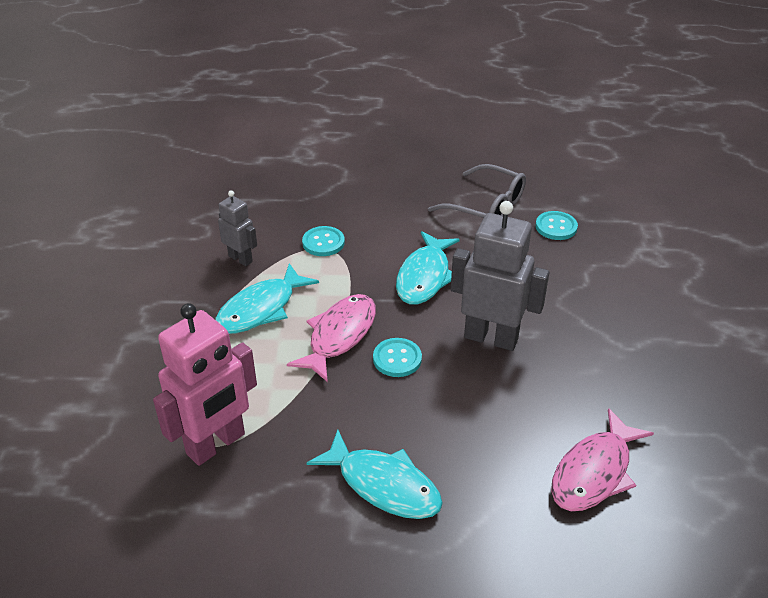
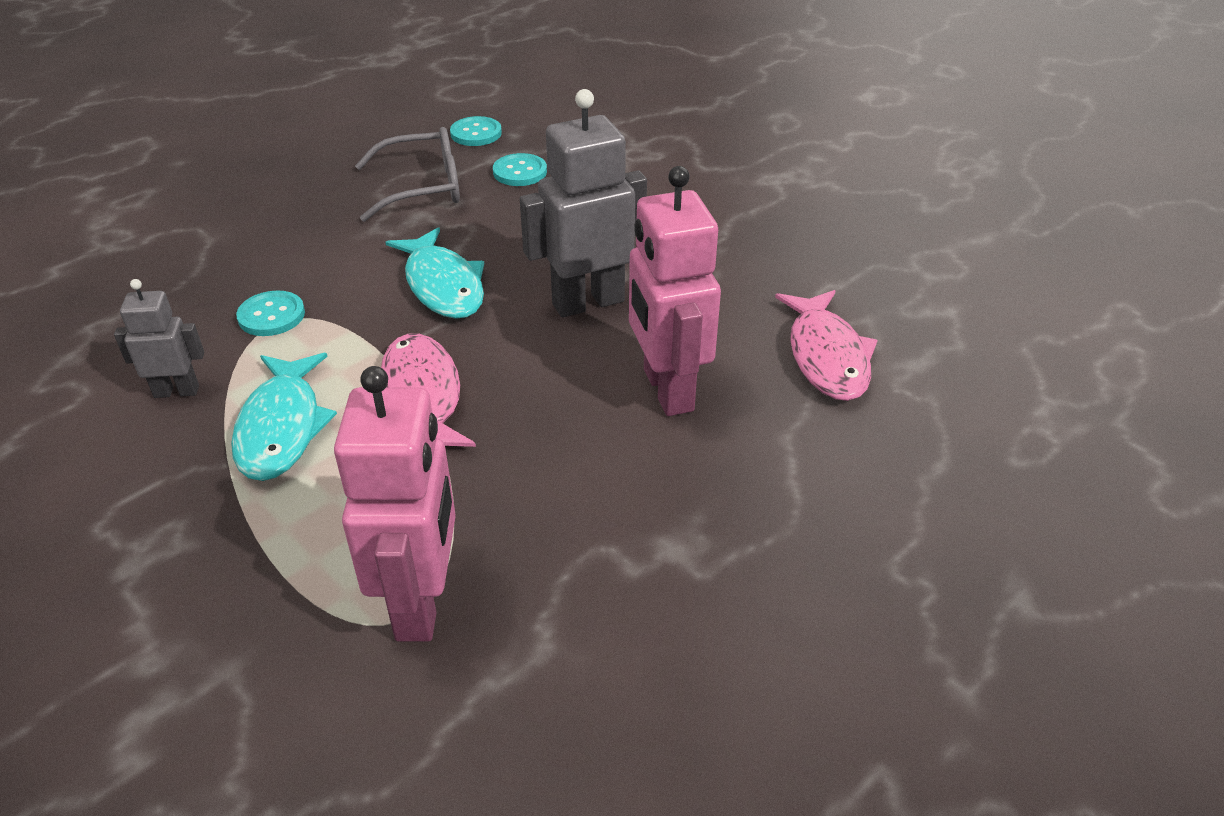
camera: 45 degrees left, 0 degrees up
turquoise fish [306,430,443,519] -> none
turquoise button [373,338,422,377] -> turquoise button moved to [450,116,502,146]
none -> pink robot [629,166,721,416]

